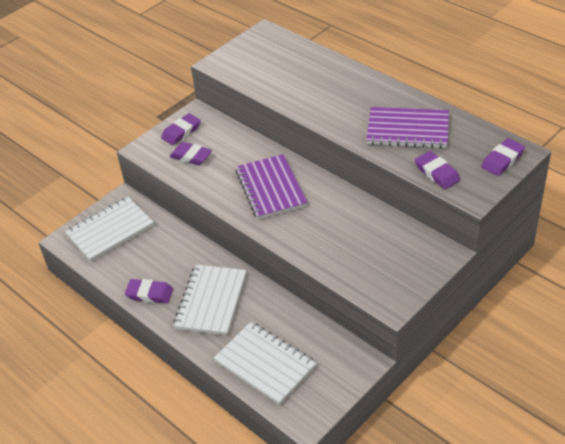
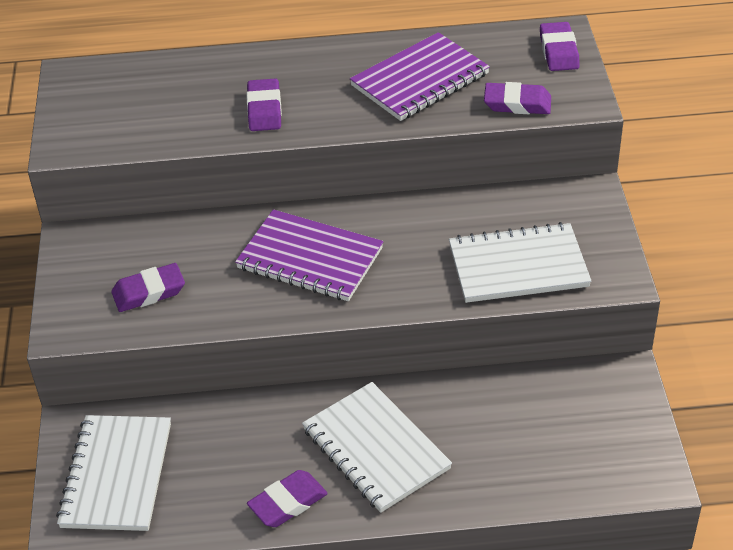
camera: 50 degrees left, 0 degrees up
purple eraser [161,113,201,145] -> purple eraser moved to [247,78,282,131]
white notebook [214,322,316,405] -> white notebook moved to [449,222,591,303]

